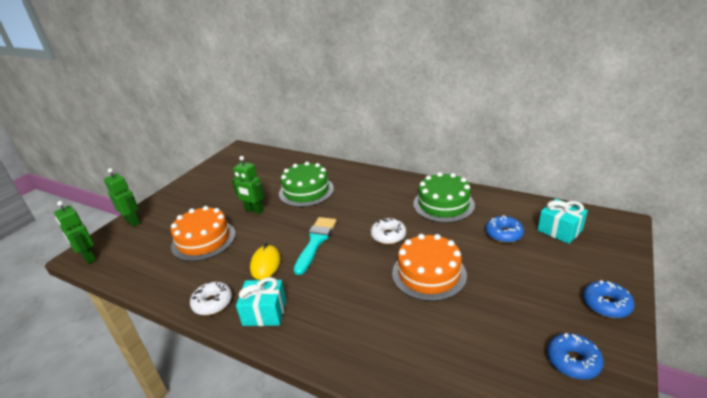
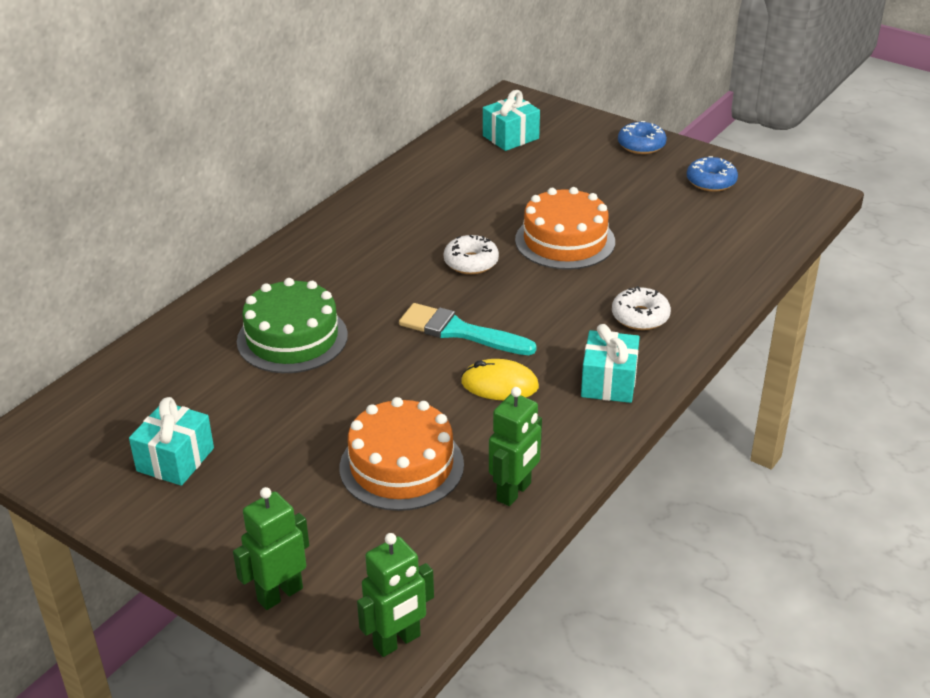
camera: 85 degrees left, 5 degrees up
white donut [190,282,232,315] -> white donut moved to [612,286,671,330]
green robot [232,156,264,214] -> green robot moved to [489,387,542,506]
green cake [413,172,475,223] -> none
blue donut [486,215,524,243] -> none
none -> turquoise gift [129,397,214,486]

